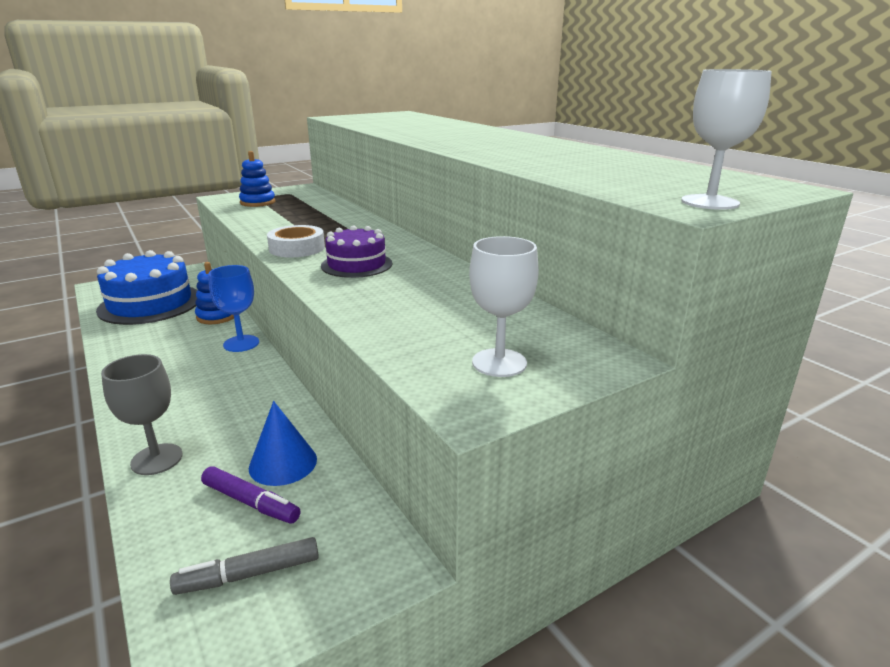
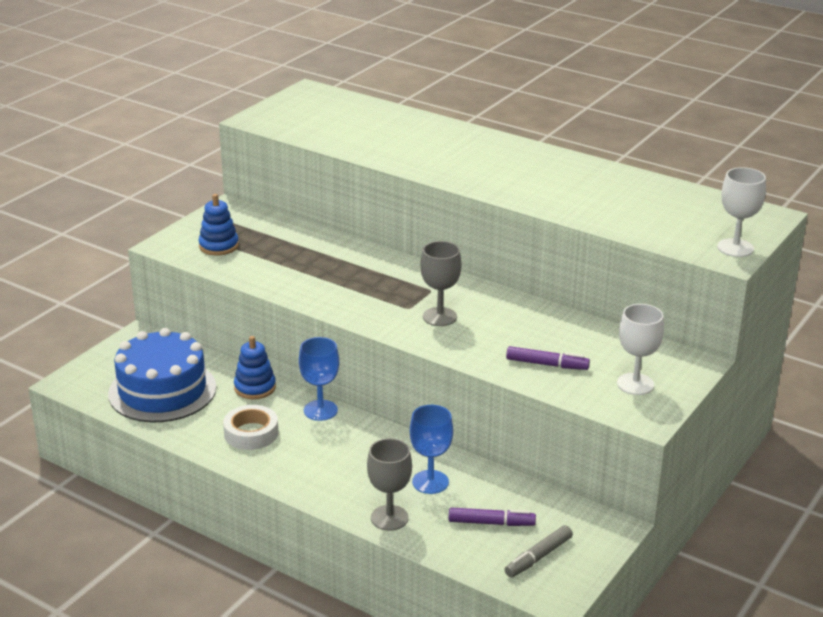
camera: 25 degrees left, 5 degrees up
blue cone [249,401,317,486] -> none
white tape [267,225,325,258] -> white tape moved to [223,405,279,450]
purple cake [321,225,392,278] -> grey goblet [421,241,461,326]
none -> blue goblet [410,405,453,494]
none -> purple marker [506,346,590,370]

